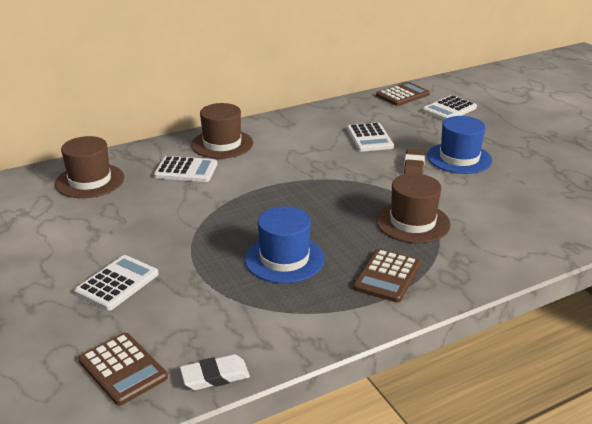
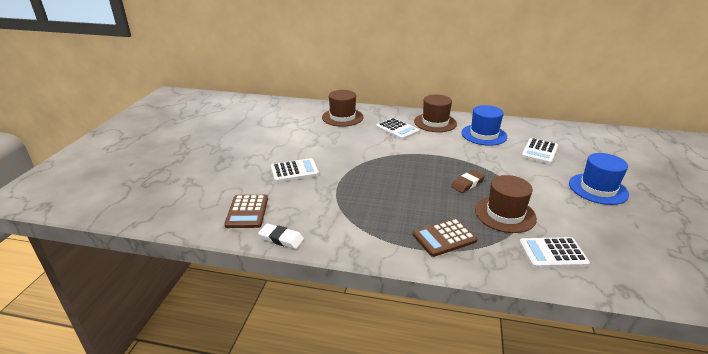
camera: 40 degrees right, 0 degrees up
blue hat [245,206,325,283] -> blue hat moved to [461,105,507,146]
brown calculator [376,82,430,106] -> none
brown eraser [404,149,425,174] -> brown eraser moved to [451,170,485,193]
white calculator [423,95,477,120] -> white calculator moved to [519,237,590,268]

